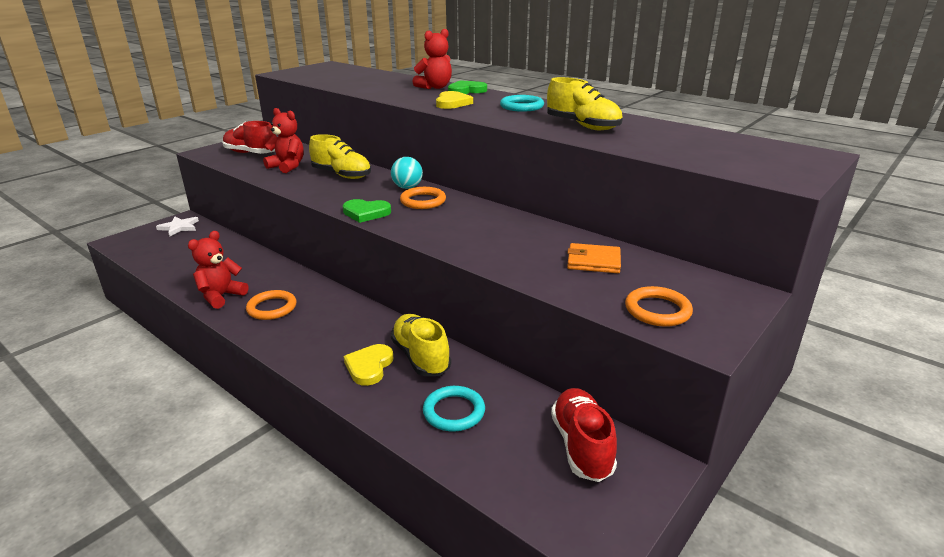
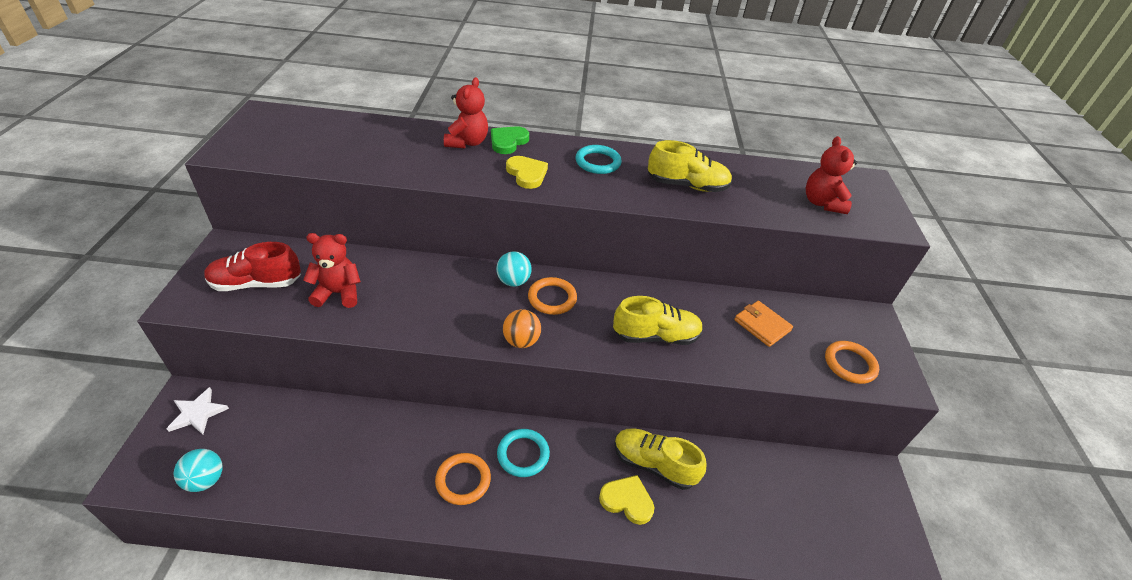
camera: 40 degrees left, 15 degrees up
red teddy bear [188,231,248,309] -> red teddy bear moved to [806,136,857,214]
yellow shoe [309,134,371,179] -> yellow shoe moved to [613,296,703,345]
green heart [343,199,391,223] -> orange ball [503,309,541,348]
yellow heart [344,344,393,386] -> yellow heart turned 135 degrees clockwise [599,475,654,525]
turquoise ring [423,386,485,432] -> turquoise ring moved to [497,429,550,477]
red shoe [551,388,617,482] -> none
orange wallet [567,243,621,273] -> orange wallet turned 75 degrees clockwise [734,301,793,347]
none -> turquoise ball [174,449,223,492]

